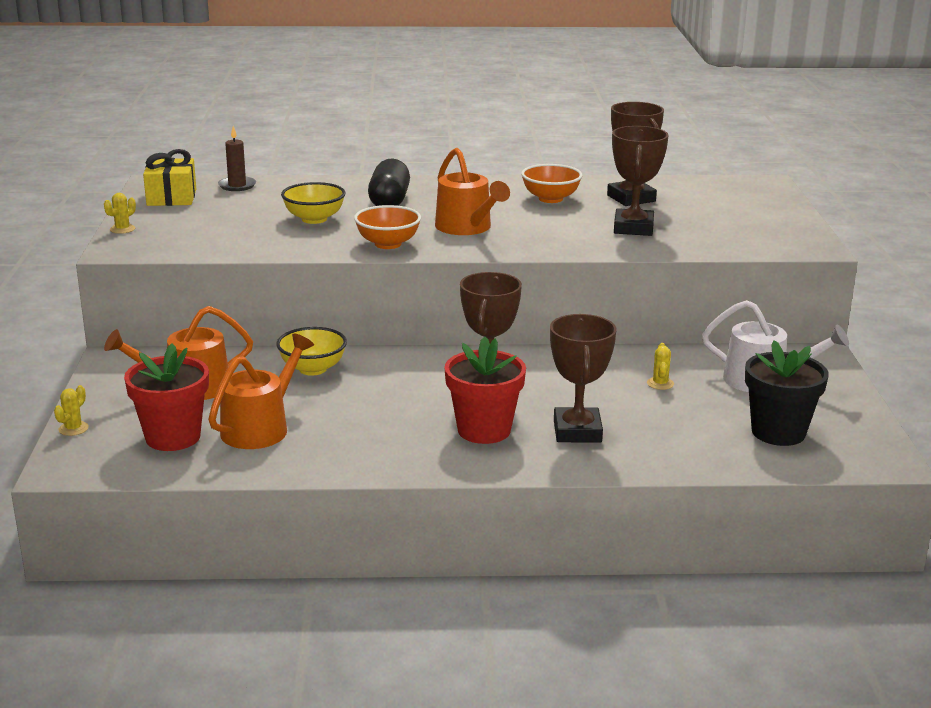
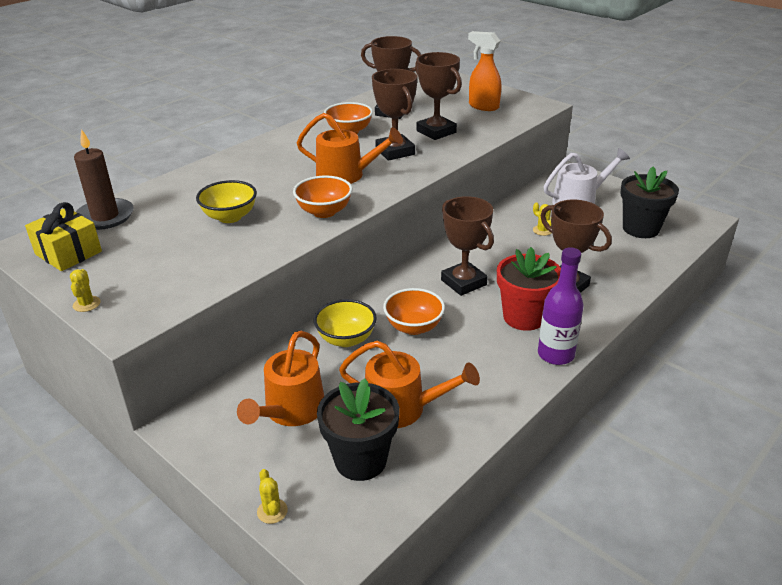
camera: 45 degrees left, 10 degrees up
red flower pot [124,343,209,451] -> black flower pot [317,378,399,481]
orange watering can [208,334,314,449] -> orange watering can turned 120 degrees clockwise [339,340,480,428]
brown candle [218,126,256,191] -> brown candle [74,129,134,230], size x1.54
black capsule [368,158,410,206] -> none
none -> brown trophy [372,69,417,161]
none -> orange bowl [383,288,445,335]
none -> orange spray bottle [468,31,501,111]
none -> purple bottle [538,247,584,365]

